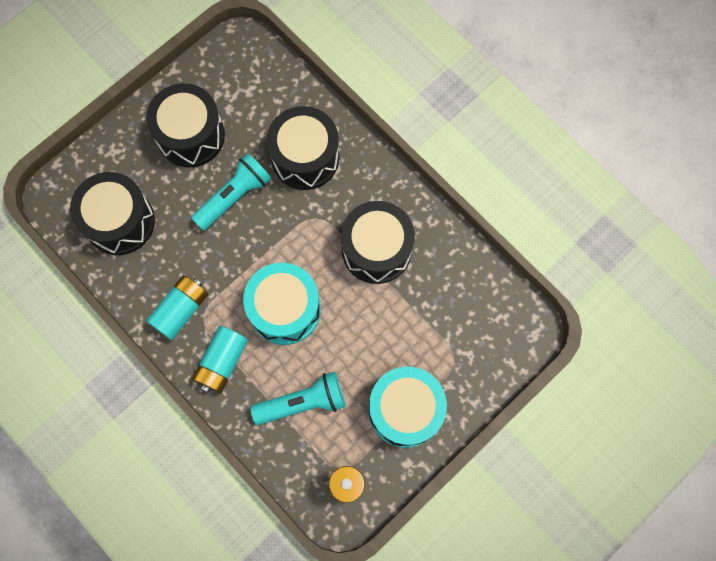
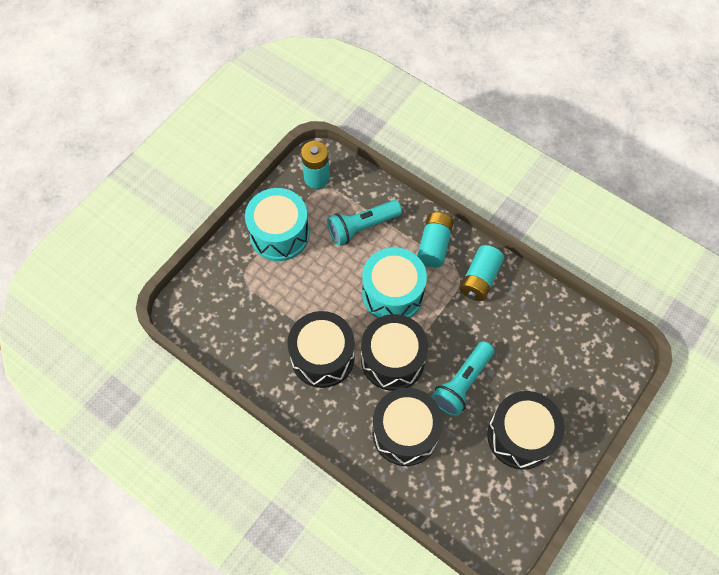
camera: 170 degrees right, 10 degrees down
black drum [70,172,155,255] -> black drum moved to [361,314,428,391]

